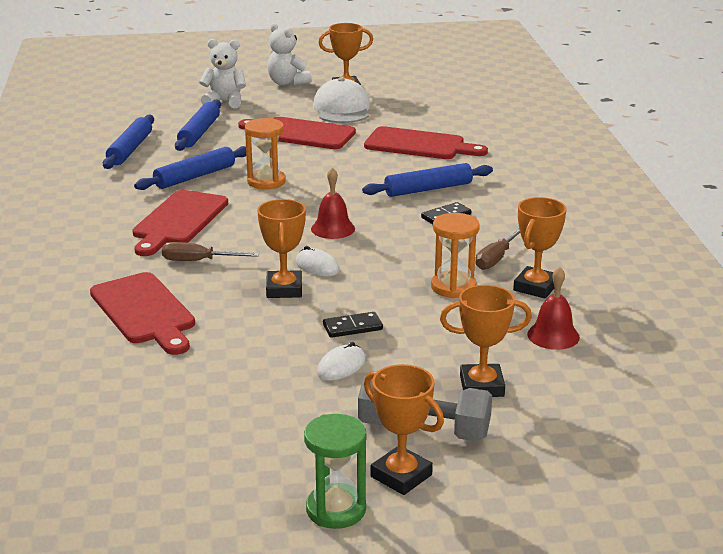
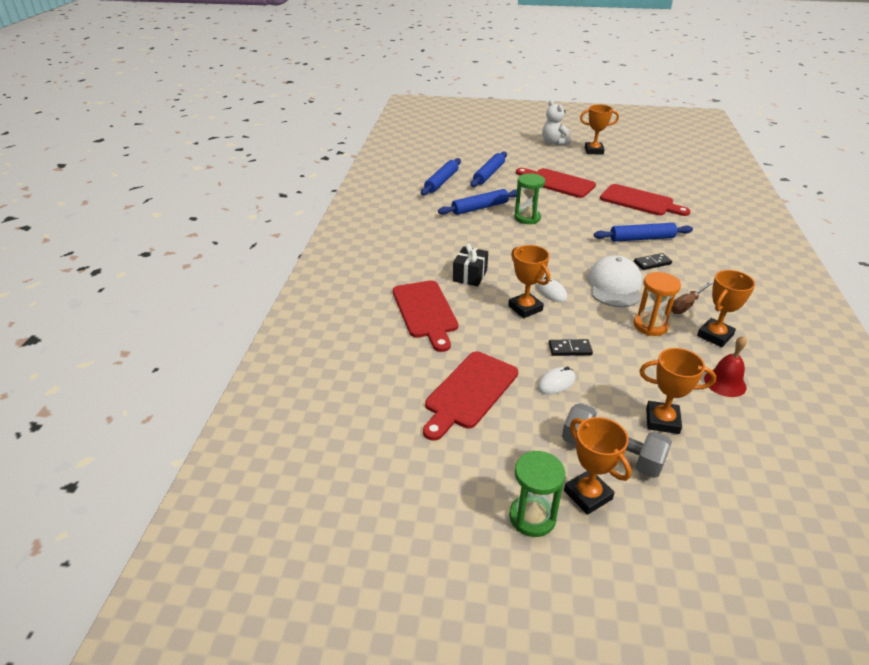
camera: 15 degrees right, 10 degrees up
red cutting board [132,190,228,256] -> red cutting board moved to [423,351,518,441]
brown screwdriver [162,242,259,261] -> black gift [453,243,488,287]
white teddy bear [199,38,246,108] -> none
orange hourglass [245,118,286,189] -> green hourglass [514,173,545,224]
orange trophy [257,199,306,298] -> orange trophy turned 45 degrees counterclockwise [508,245,550,318]
red bell [311,167,355,239] -> none
white cap [313,78,370,123] -> white cap moved to [587,255,642,307]

